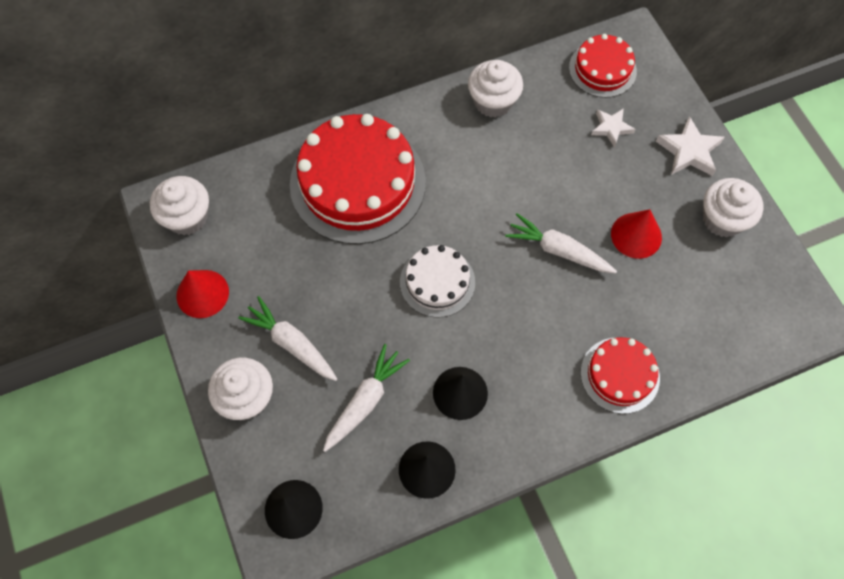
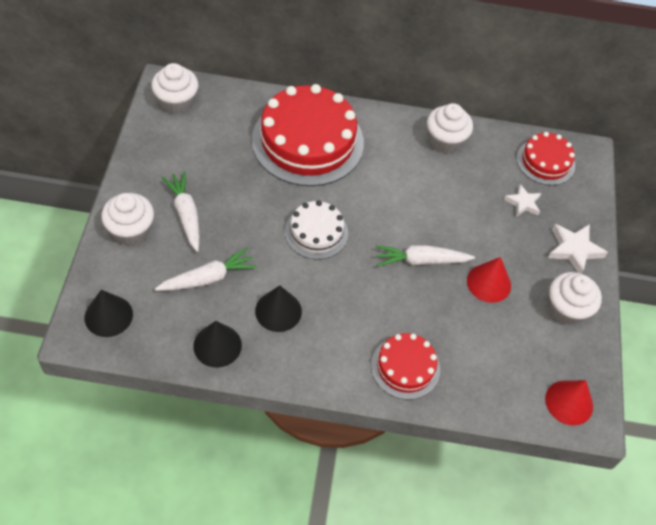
camera: 25 degrees right, 10 degrees down
red cone [176,270,229,318] -> red cone moved to [545,380,593,425]
white carrot [505,213,617,273] -> white carrot turned 60 degrees counterclockwise [376,245,475,267]

